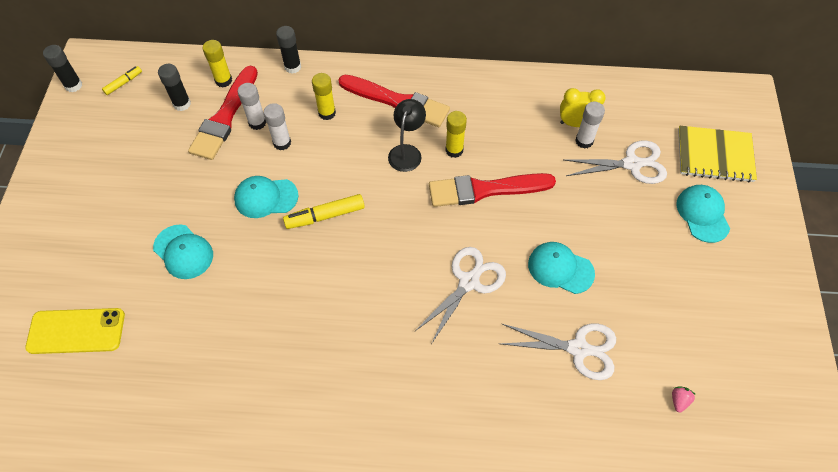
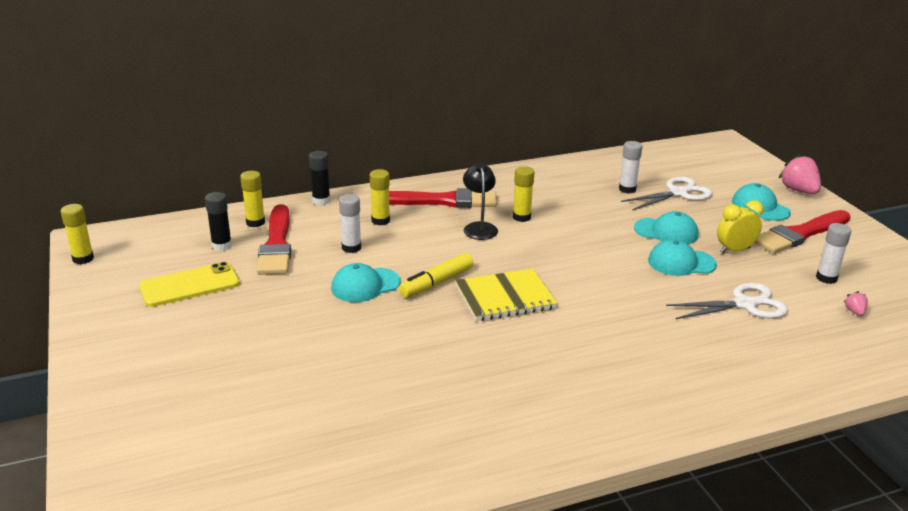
camera: 25 degrees left, 30 degrees down
yellow phone [25,308,125,354] -> yellow phone moved to [139,262,240,307]
black glue stick [43,45,82,92] -> yellow glue stick [61,204,94,264]
yellow marker [102,66,142,95] -> none
turquoise cap [153,225,213,279] -> turquoise cap moved to [634,211,698,244]
white glue stick [238,83,266,130] -> white glue stick moved to [816,223,851,284]
white scissors [415,247,506,344] -> none
red brush [429,173,556,207] -> red brush moved to [754,210,851,253]
yellow clock [560,88,606,127] -> yellow clock moved to [717,201,763,254]
yellow notebook [678,126,757,183] -> yellow notebook moved to [455,269,558,321]
none -> pink strawberry [779,154,821,194]

